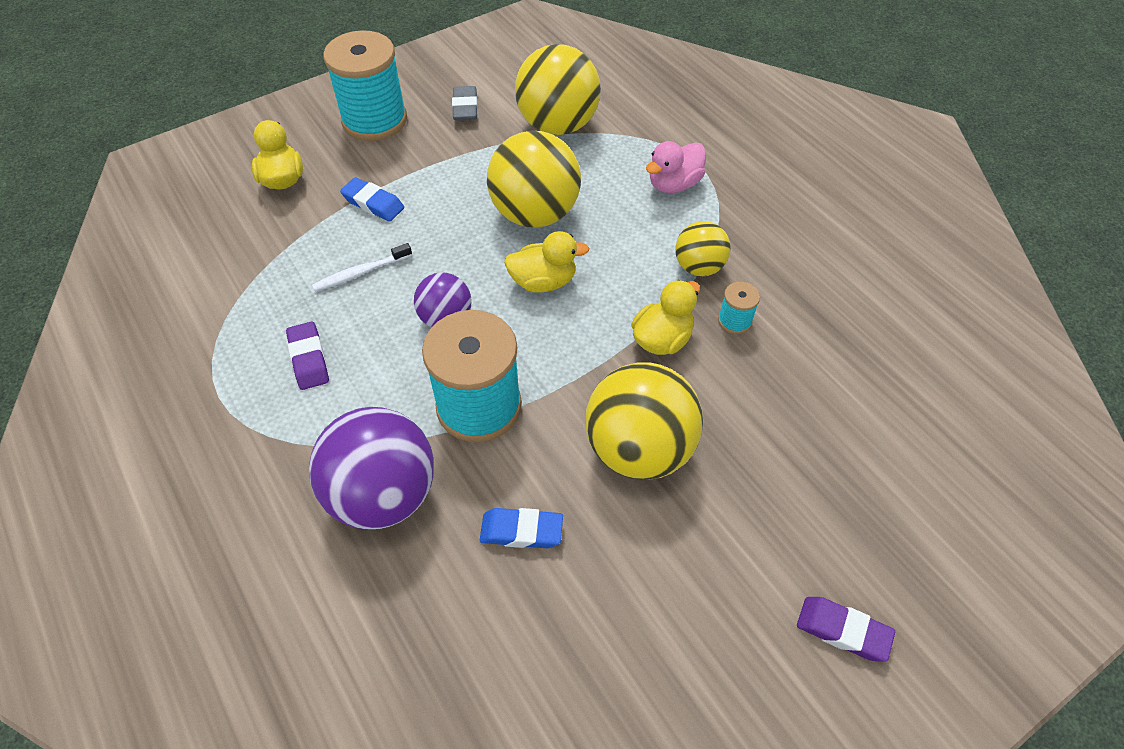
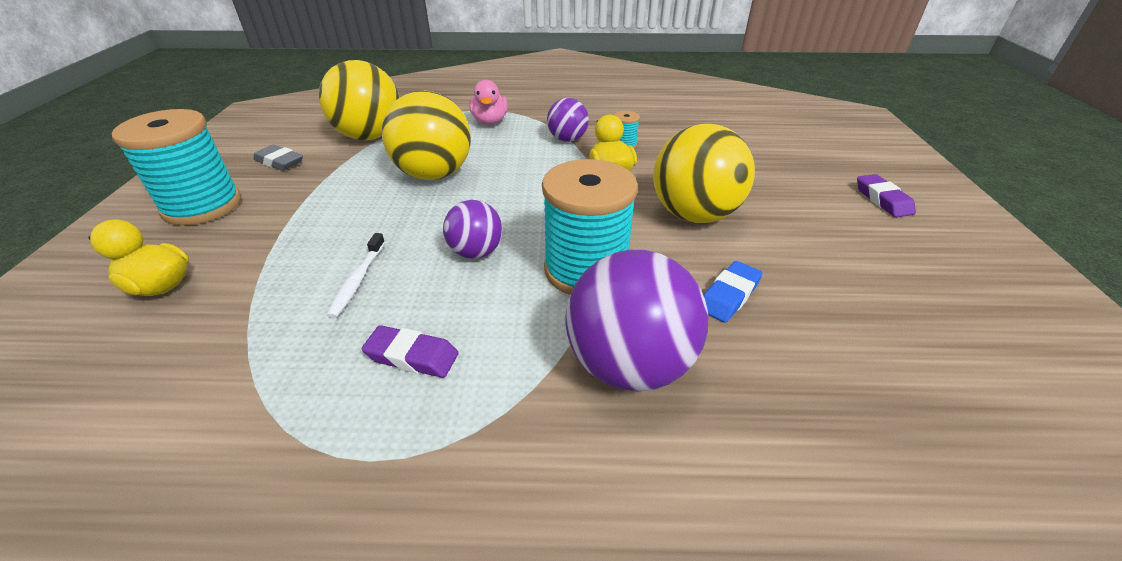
camera: 55 degrees left, 15 degrees down
blue eraser [340,177,404,222] -> none
yellow duck [504,231,589,293] -> none
yellow ball [675,221,731,276] -> purple ball [547,98,589,142]
purple eraser [797,597,895,662] -> purple eraser turned 75 degrees counterclockwise [857,174,916,218]

